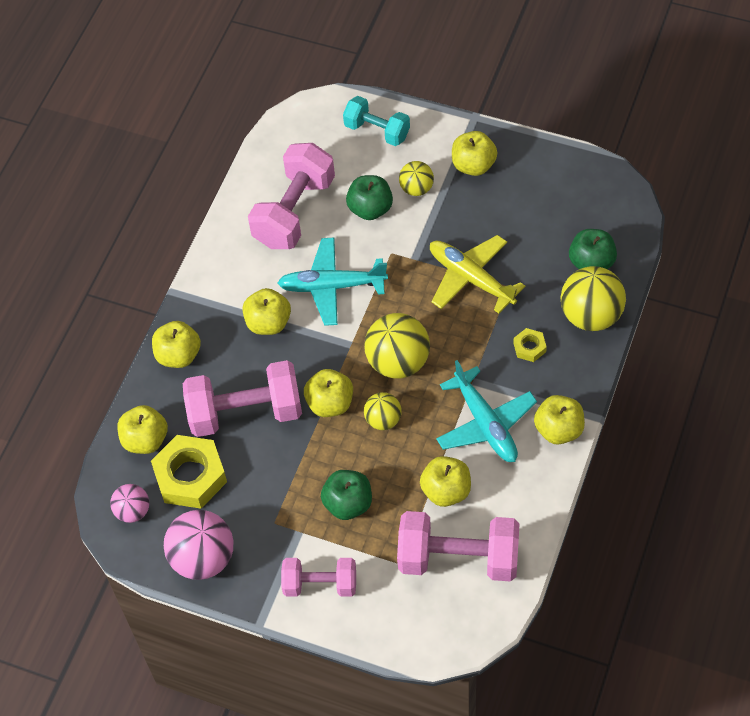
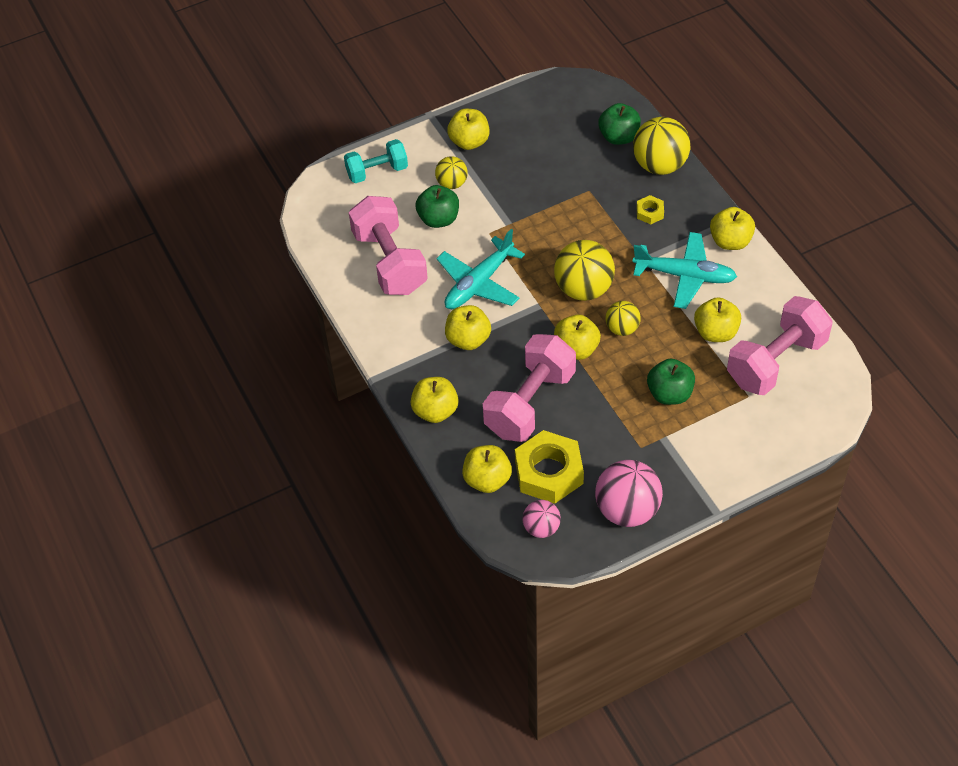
camera: 50 degrees left, 5 degrees down
pink dumbbell [281,558,356,597] -> none
yellow plane [430,235,525,314] -> none

